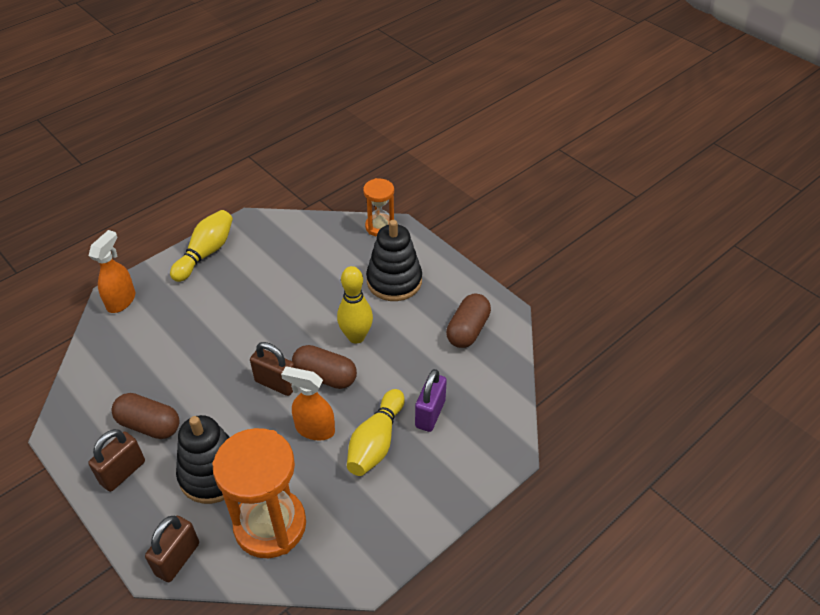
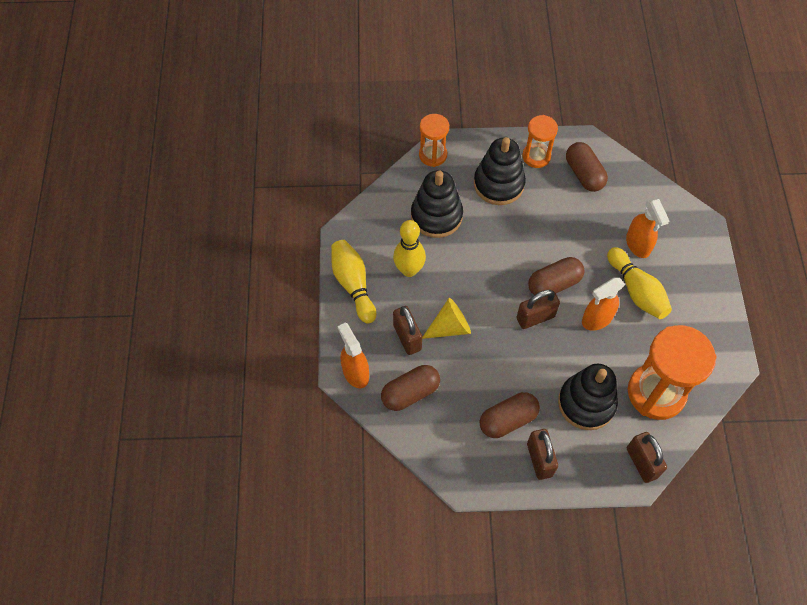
camera: 50 degrees left, 15 degrees up
yellow bowling pin [337,266,373,344] -> yellow bowling pin moved to [393,220,426,277]
purple padlock [415,369,447,432] -> orange spray bottle [626,197,669,258]
none -> brown capsule [381,365,440,411]
none -> brown padlock [393,306,422,355]
none -> black stacking toy [411,170,463,238]
none -> yellow cone [422,298,471,339]
none -> orange hourglass [522,115,558,168]

